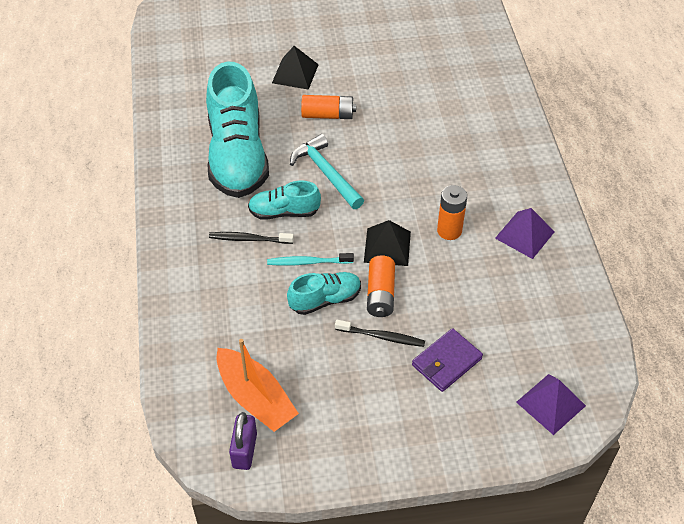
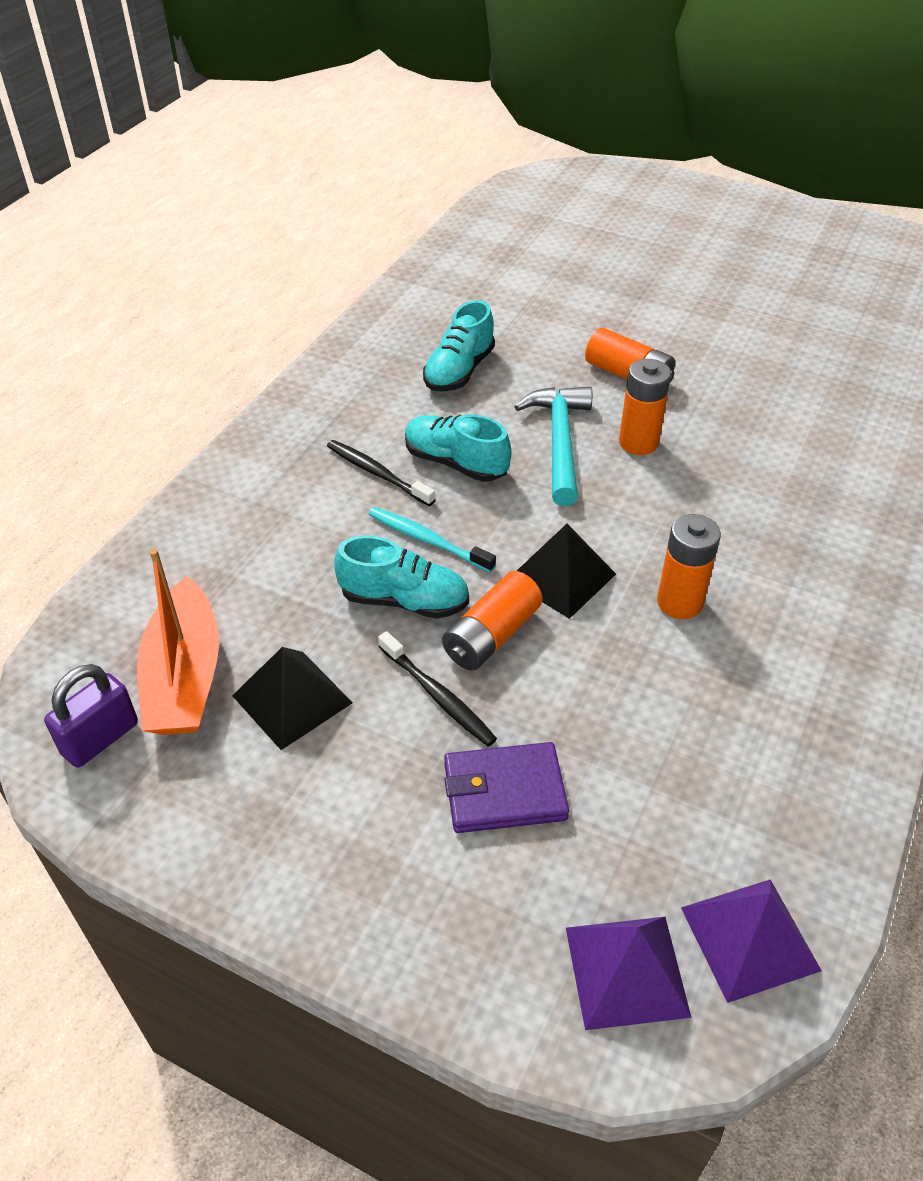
camera: 35 degrees right, 5 degrees down
turquoise shoe [206,61,269,198] -> turquoise shoe [423,300,495,392], size x0.50
black pyramid [272,46,319,90] -> black pyramid moved to [232,647,353,750]
purple pyramid [495,208,555,259] -> purple pyramid moved to [681,879,822,1003]
none -> orange battery [619,359,671,455]

